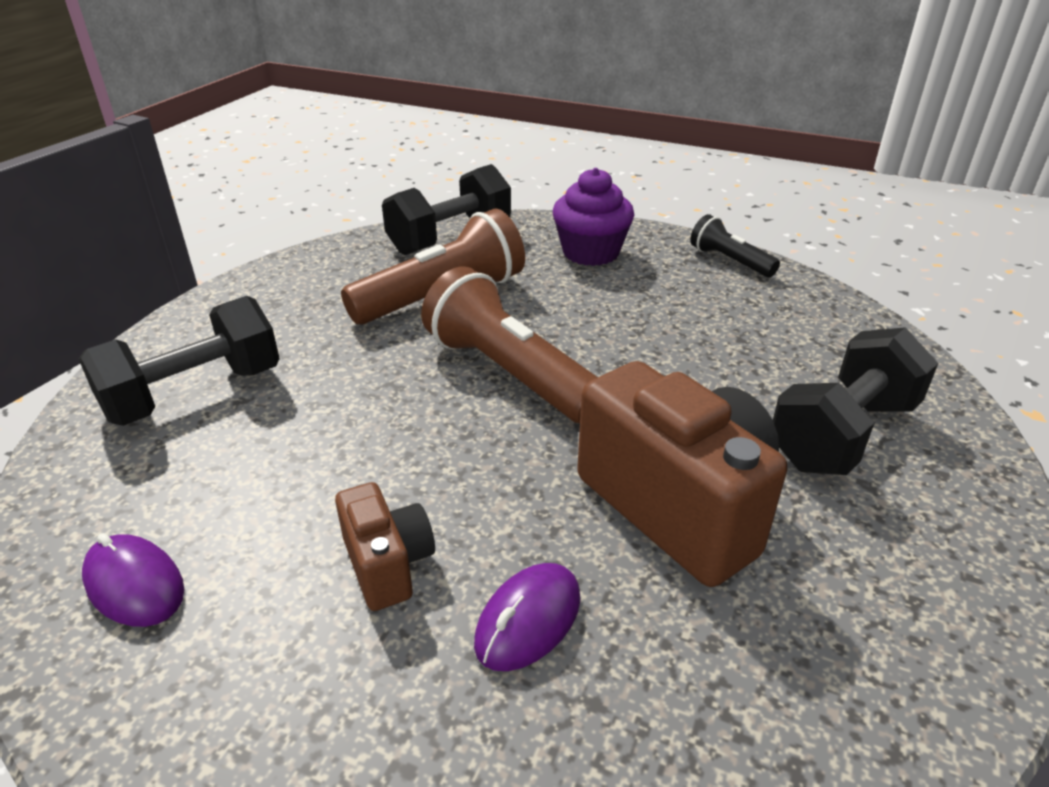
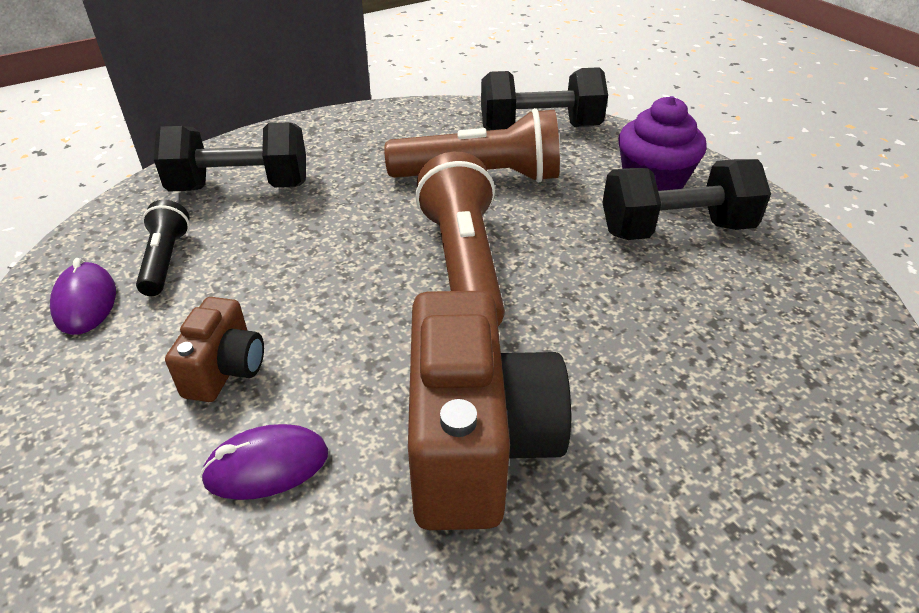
camera: 35 degrees right, 5 degrees up
black flashlight [690,214,780,277] -> black flashlight moved to [136,200,190,296]
black dumbbell [773,327,938,475] -> black dumbbell moved to [602,159,771,240]

